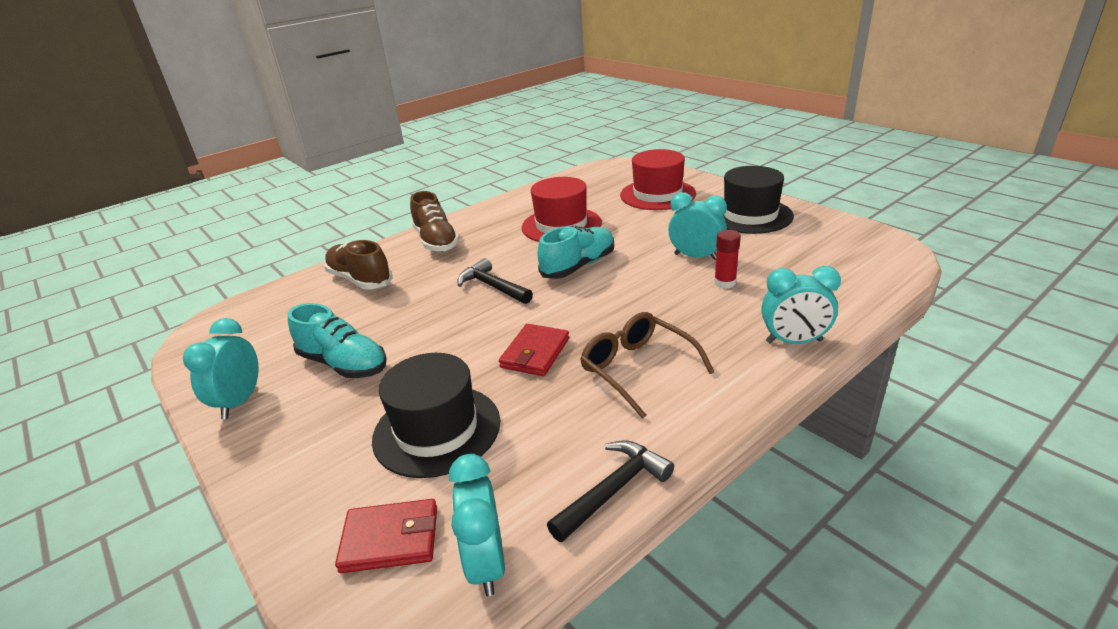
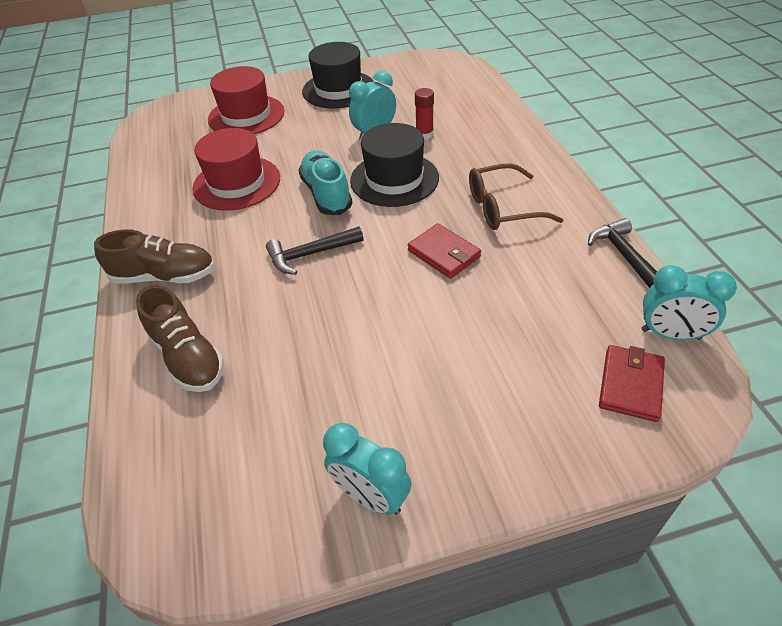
camera: 65 degrees left, 15 degrees up
turquoise shoe [288,303,387,378] -> none
brown shoe [324,240,393,289] -> brown shoe turned 105 degrees counterclockwise [136,285,224,392]
black hat [372,353,500,478] -> black hat moved to [350,123,439,207]
turquoise clock [761,266,841,344] -> none

